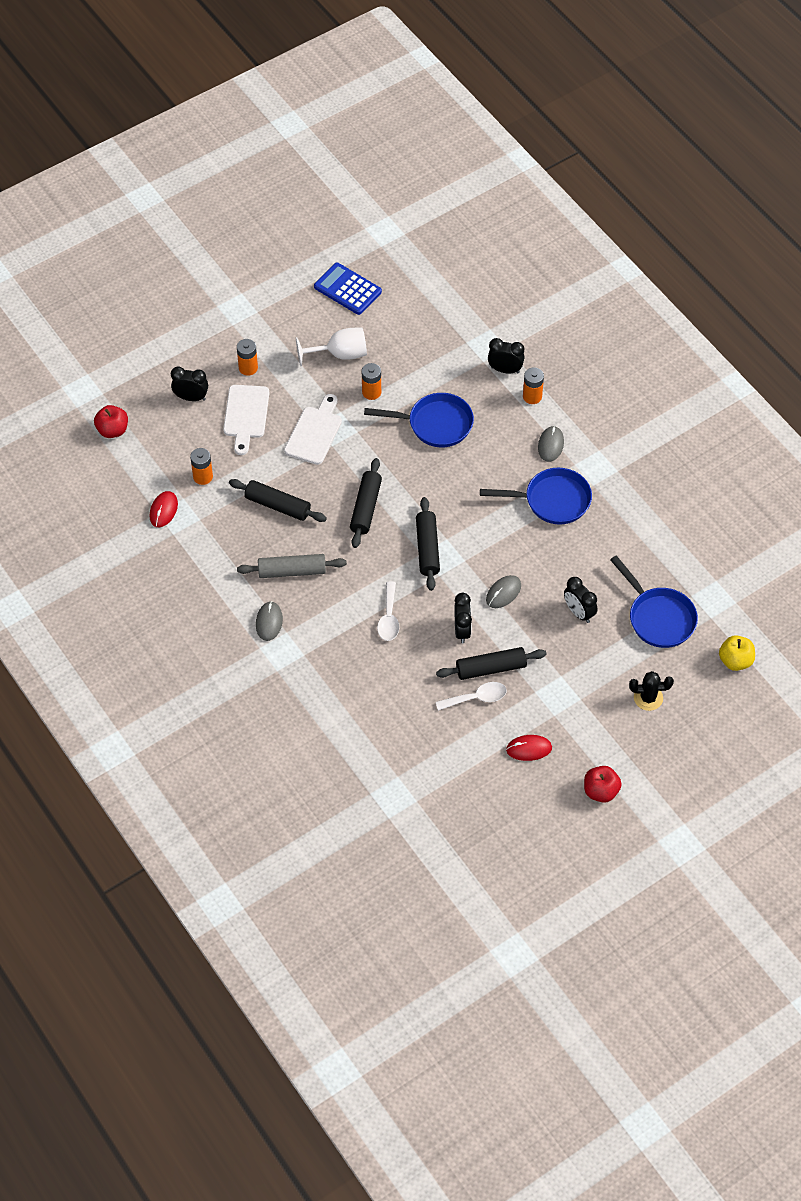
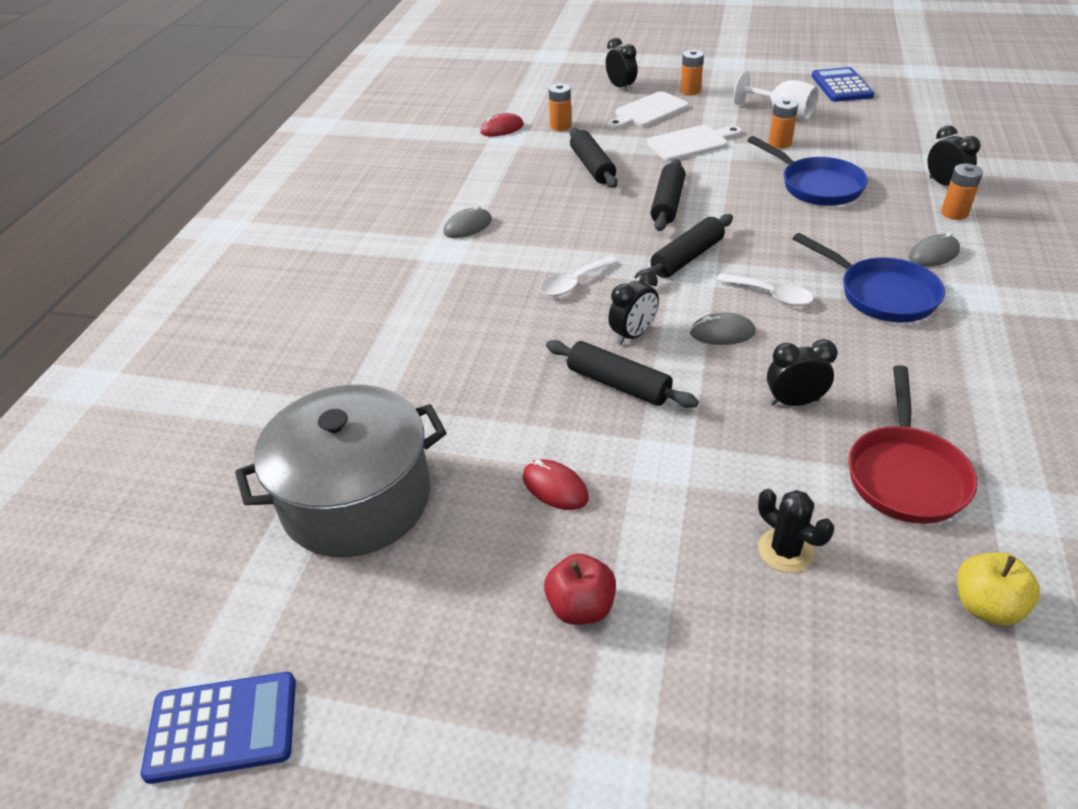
camera: 50 degrees right, 15 degrees down
red apple [94,405,128,438] -> none
grey rolling pin [237,554,347,578] -> none
black rolling pin [350,458,382,548] -> black rolling pin turned 45 degrees counterclockwise [650,159,685,231]
white spoon [436,682,507,711] -> white spoon moved to [716,273,813,306]
black clock [564,577,598,623] -> black clock turned 75 degrees clockwise [767,339,838,406]
blue pan [610,556,698,648] -> red pan [848,365,977,524]
none -> blue calculator [141,672,296,784]
none -> grey pot [235,385,447,557]

